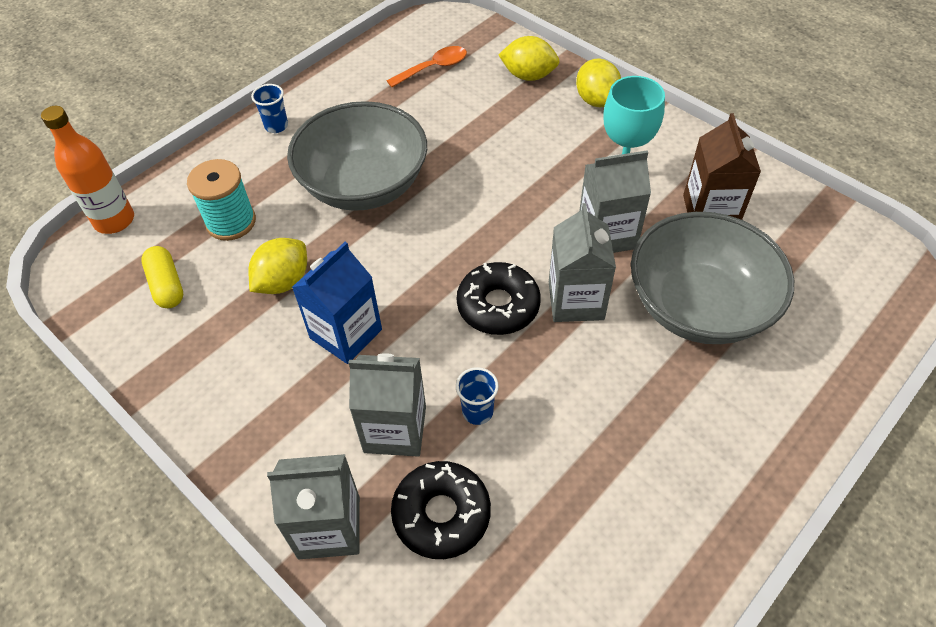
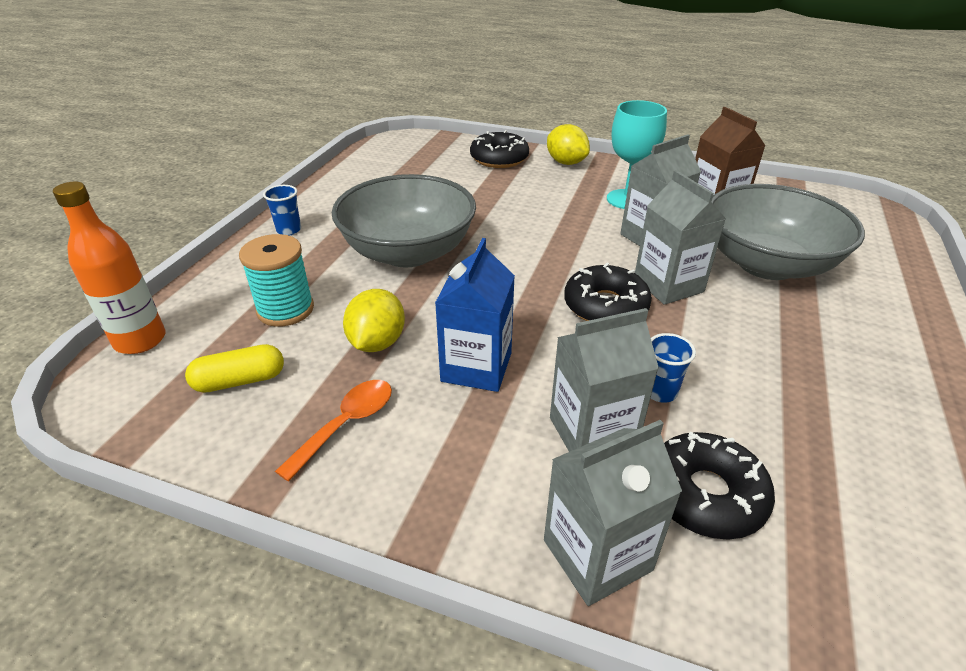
camera: 25 degrees left, 15 degrees down
yellow capsule [141,246,183,308] -> yellow capsule turned 60 degrees counterclockwise [185,344,284,393]
orange spoon [387,46,467,87] -> orange spoon moved to [275,380,392,482]
yellow lemon [498,36,559,81] -> black donut [470,130,529,168]

